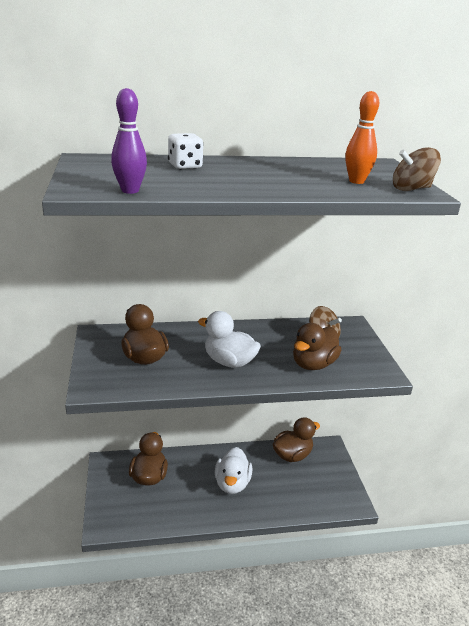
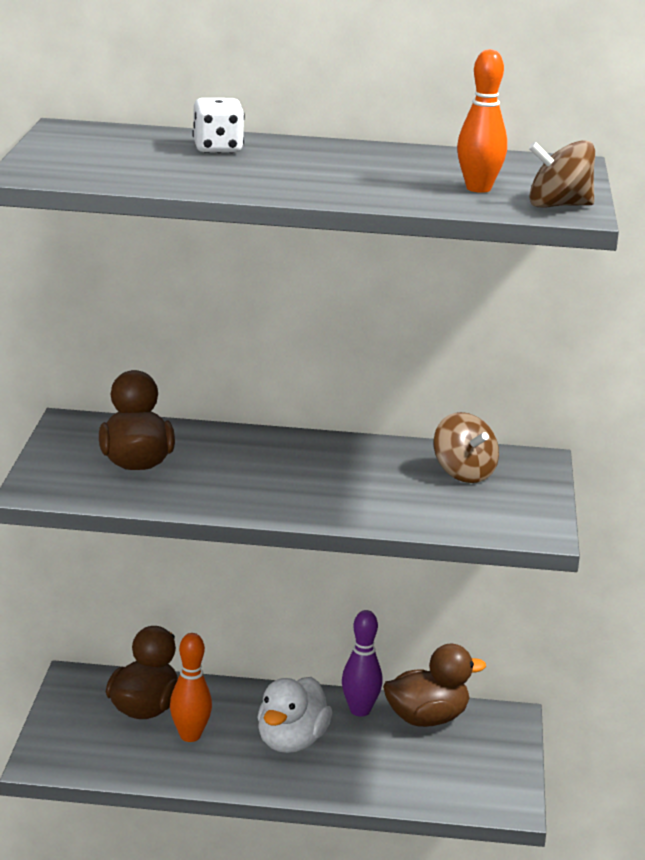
camera: 15 degrees right, 5 degrees down
purple bowling pin [111,88,147,194] -> purple bowling pin moved to [342,610,383,717]
white duck [198,311,261,368] -> none
brown duck [293,323,342,370] -> none
none -> orange bowling pin [170,633,212,742]

